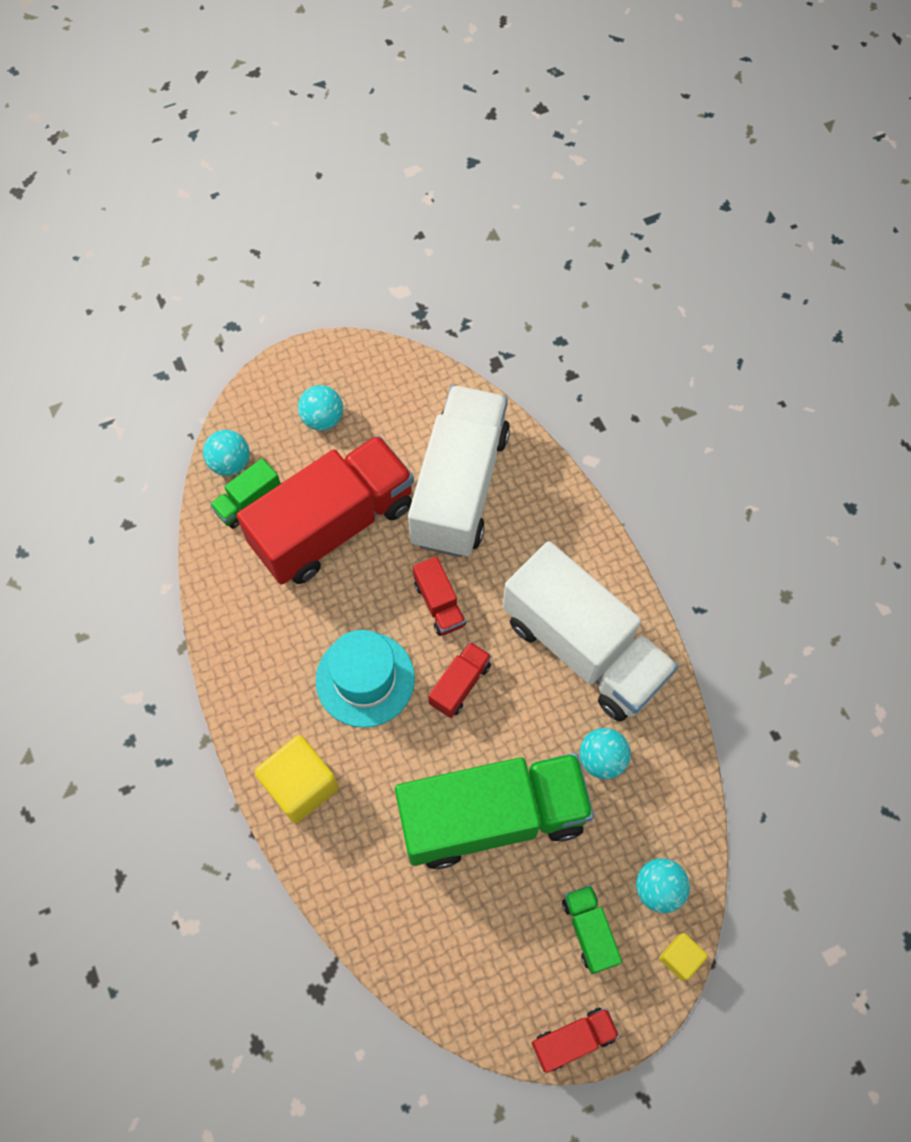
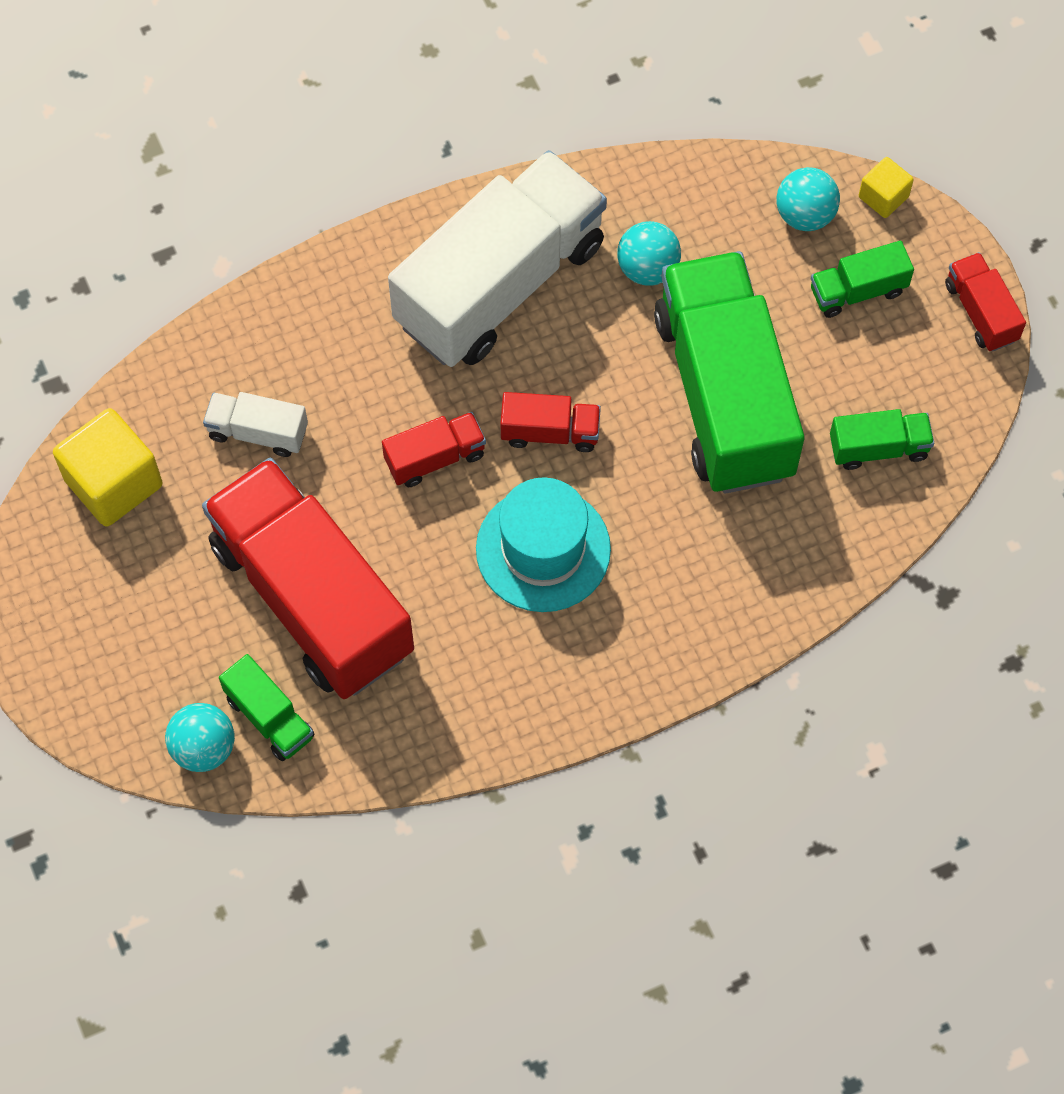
camera: 90 degrees left, 0 degrees up
yellow cube [255,735,339,823] -> yellow cube moved to [53,408,163,526]
turquoise ball [298,385,343,431] -> none
white truck [408,385,510,557] -> white truck [203,392,308,457], size x0.42
red truck [428,642,492,718] -> red truck turned 150 degrees clockwise [500,392,601,452]
none -> green truck [830,409,934,470]

